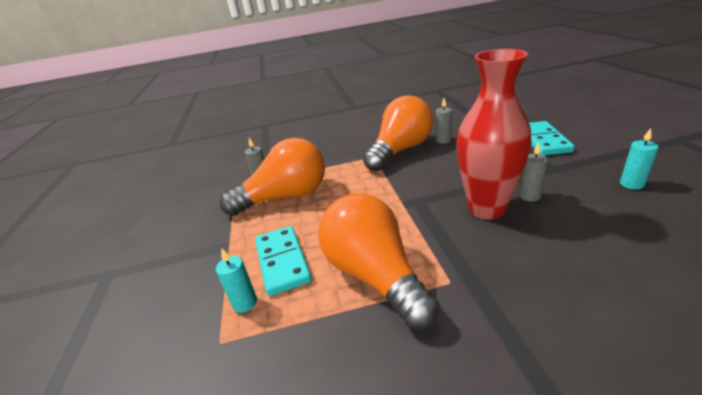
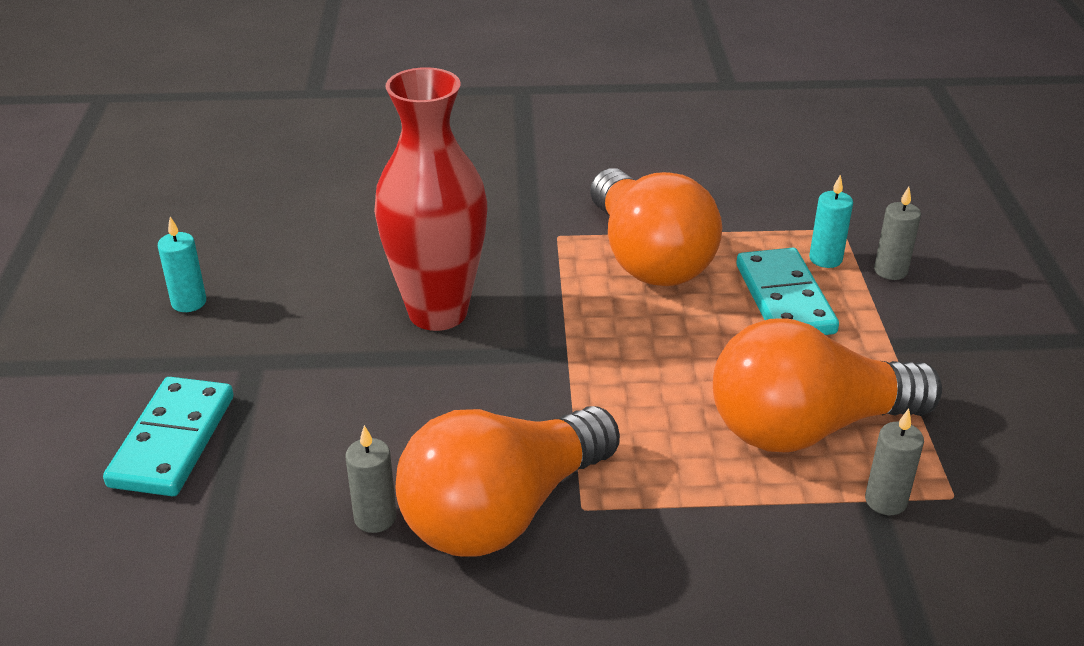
camera: 175 degrees left, 5 degrees up
grey candle [519,142,548,202] -> grey candle moved to [874,187,921,280]

